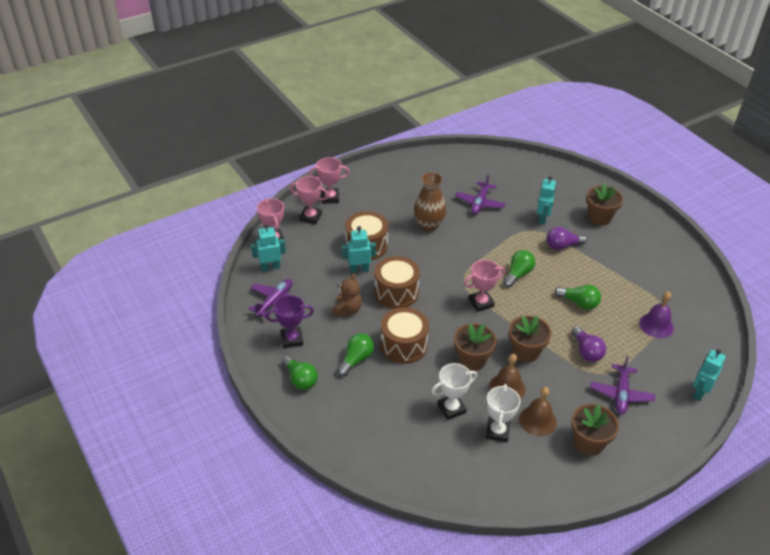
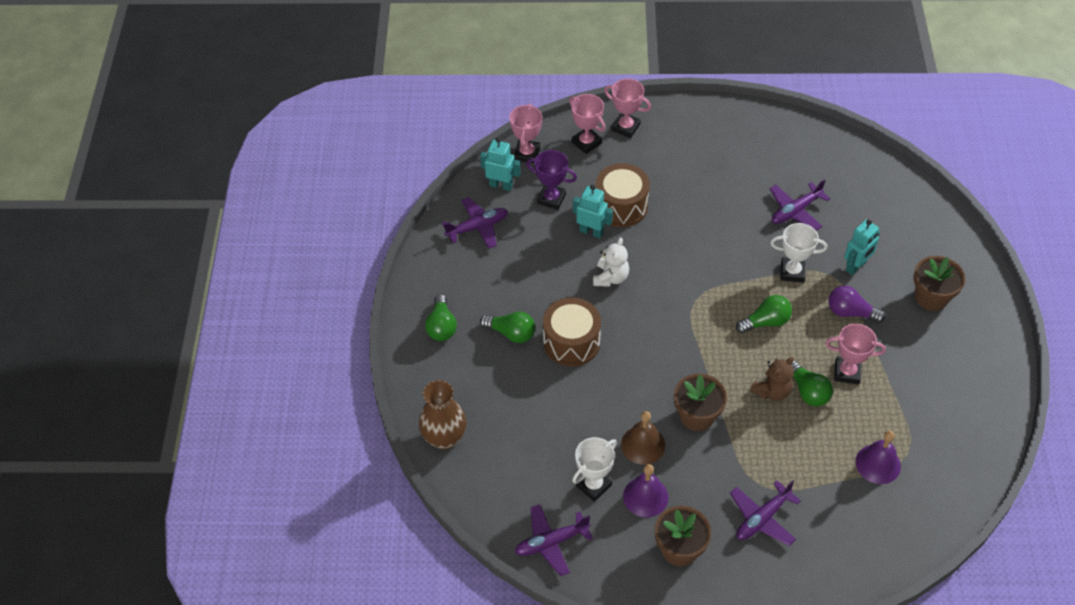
camera: 35 degrees right, 10 degrees up
purple trophy [266,295,314,348] -> purple trophy moved to [526,150,577,210]
brown teddy bear [333,273,362,316] -> brown teddy bear moved to [750,357,794,401]
green light bulb [337,333,374,376] -> green light bulb turned 45 degrees clockwise [480,312,535,343]
brown drum [374,256,420,309] -> white teddy bear [593,237,629,287]
brown vase [414,172,446,231] -> brown vase moved to [419,380,467,450]
white trophy [431,363,477,420] -> white trophy moved to [770,223,827,283]
brown flower pot [454,323,497,371] -> none
pink trophy [464,260,505,312] -> pink trophy moved to [825,324,886,384]
brown bell [519,387,557,436] -> purple bell [623,464,669,517]
purple light bulb [571,326,606,362] -> none
turquoise robot [693,349,726,401] -> none
none -> purple plane [515,504,593,576]

